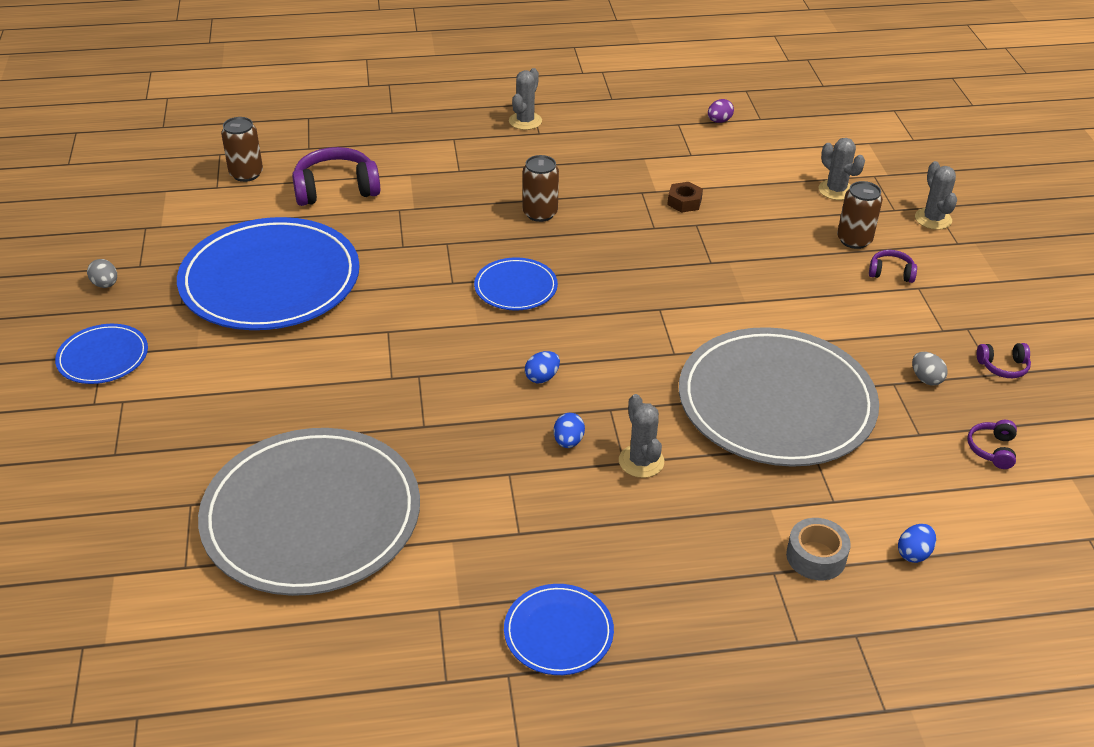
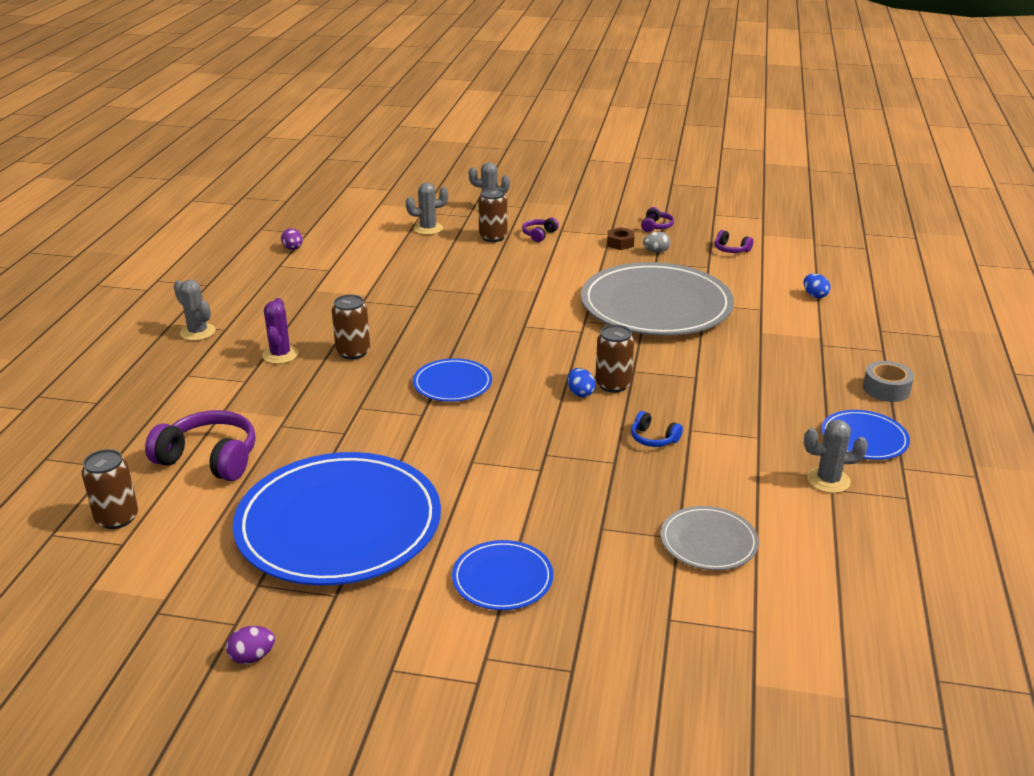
camera: 70 degrees left, 10 degrees down
blue plate [55,324,148,384] -> blue plate moved to [452,540,553,610]
grey egg [87,259,117,288] -> purple egg [226,626,275,664]
grey plate [198,428,420,596] -> grey plate [661,506,759,570], size x0.46
purple headphones [292,147,380,206] -> purple headphones turned 105 degrees clockwise [145,410,256,481]
blue egg [554,413,585,448] -> none
grey cactus [619,394,664,478] -> grey cactus moved to [804,420,868,493]
brown nut [667,182,703,213] -> brown nut moved to [607,227,634,250]
grey tape [786,518,851,580] -> grey tape moved to [863,361,914,402]
none -> purple cactus [262,298,299,364]
none -> brown can [595,325,634,393]
none -> blue headphones [631,411,683,447]

